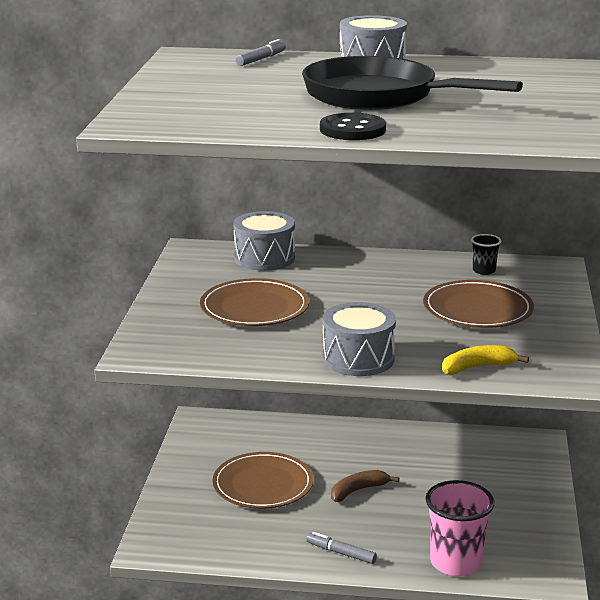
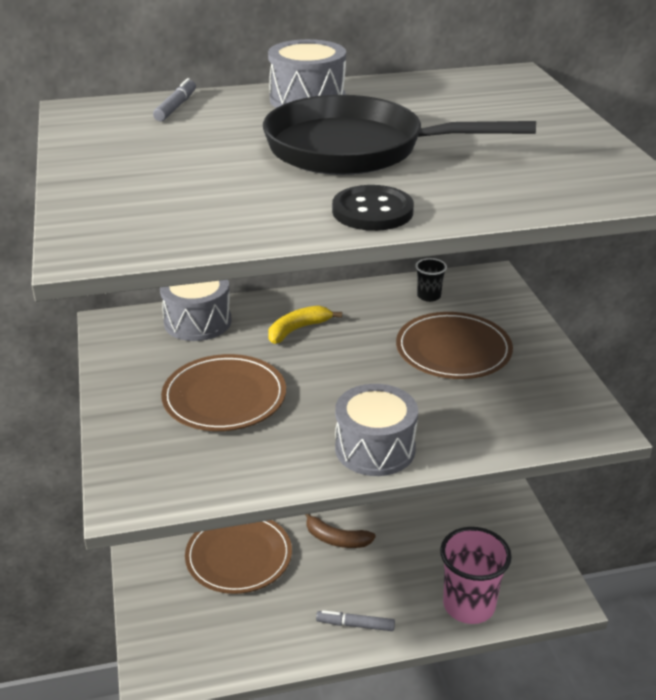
camera: 20 degrees left, 10 degrees up
brown banana [331,470,399,502] -> brown banana turned 105 degrees counterclockwise [305,514,376,548]
yellow banana [442,345,529,375] -> yellow banana moved to [268,306,342,344]

